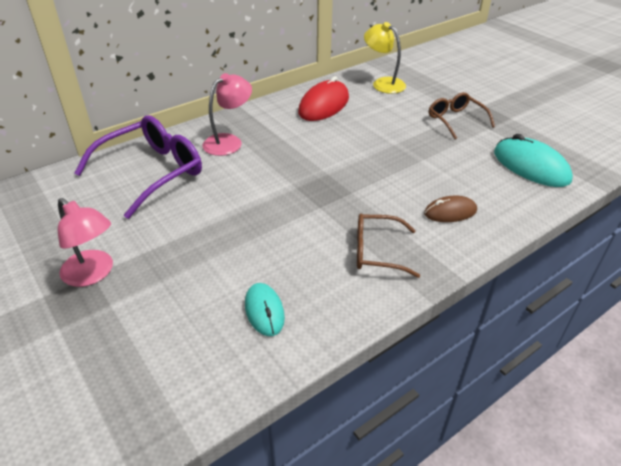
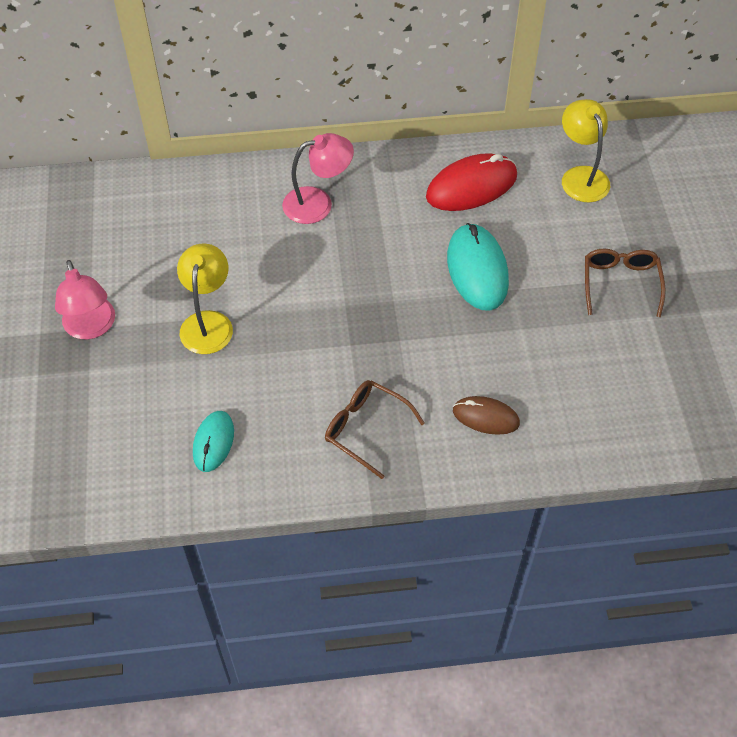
camera: 30 degrees right, 15 degrees up
purple glasses [74,115,202,219] -> none
turquoise mouse [494,134,573,187] -> turquoise mouse moved to [447,223,509,311]
none -> yellow lamp [177,243,233,354]

